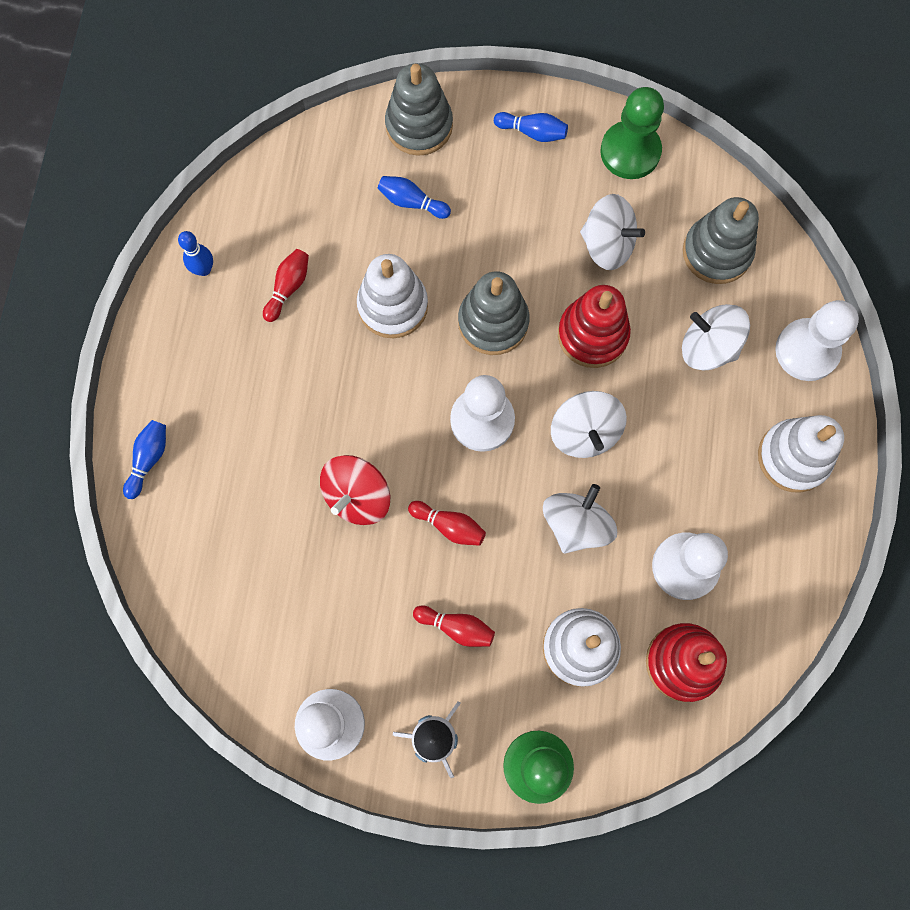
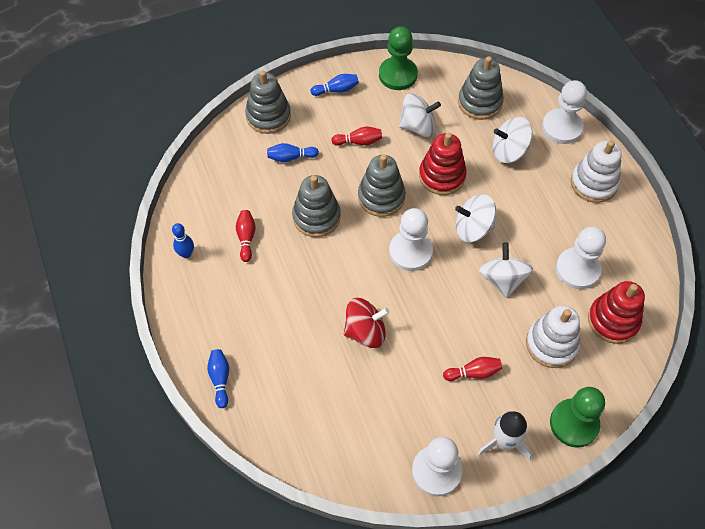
camera: 30 degrees left, 15 degrees down
red spinning top [320,455,390,525] -> red spinning top turned 105 degrees counterclockwise [344,298,390,348]
white stacking toy [357,254,428,338] -> grey stacking toy [292,175,341,237]
red bowling pin [408,501,486,546] -> red bowling pin moved to [331,127,382,145]
white spinning top [551,391,627,458] -> white spinning top turned 135 degrees clockwise [455,194,496,242]

